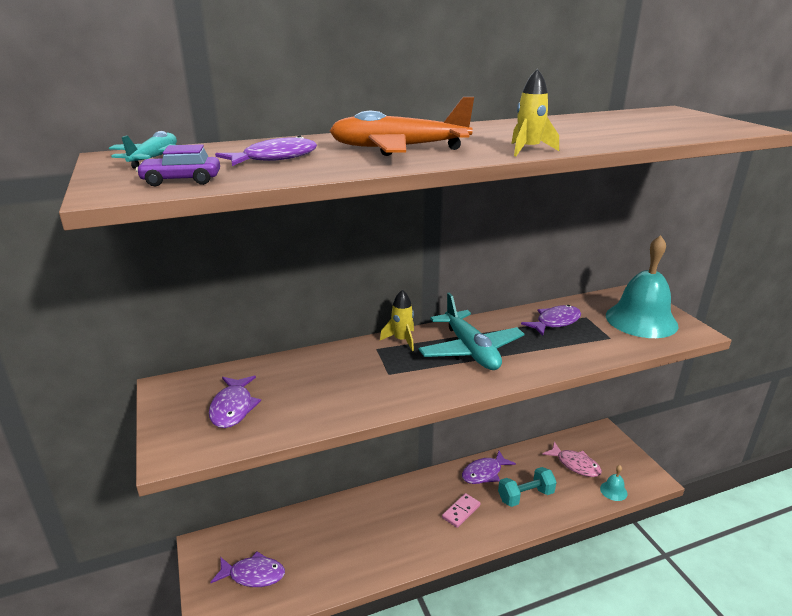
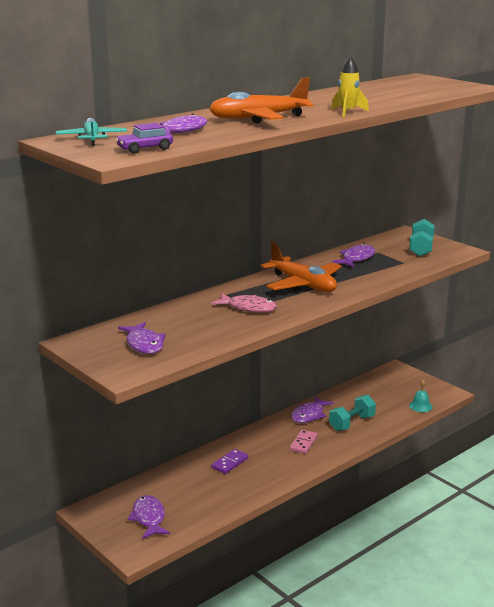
camera: 20 degrees left, 5 degrees down
purple fish [210,552,285,587] -> purple fish turned 90 degrees counterclockwise [128,495,170,539]
yellow rocket [380,290,414,351] -> none
turquoise plane [418,293,524,370] -> orange plane [260,242,342,292]
pink fish [542,442,602,477] -> pink fish moved to [211,293,277,313]
turquoise bell [606,235,679,338] -> turquoise dumbbell [409,219,435,256]
none -> purple domino [211,449,248,474]

